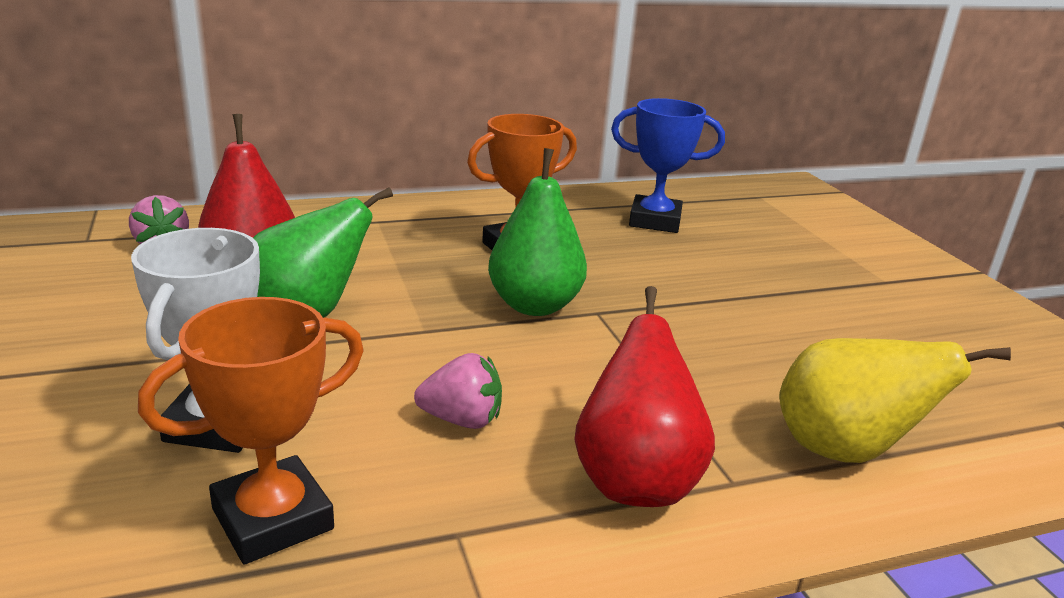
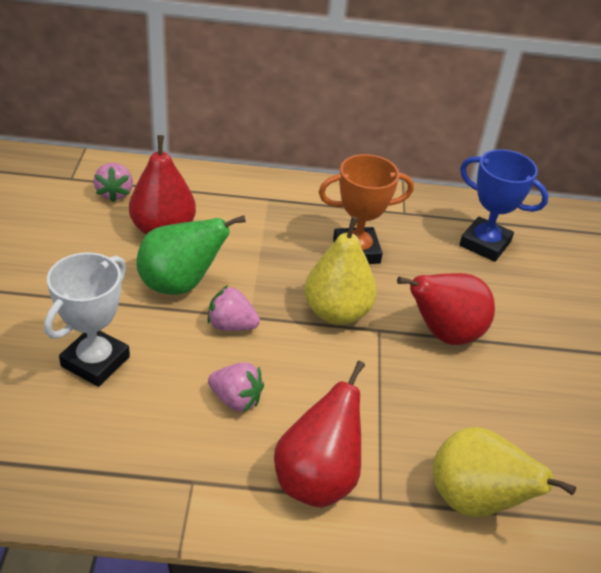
camera: 20 degrees right, 15 degrees up
orange trophy [138,297,364,565] -> none
green pear [488,148,587,316] -> yellow pear [304,216,377,325]
none -> pink strawberry [207,285,260,331]
none -> red pear [397,273,495,345]

